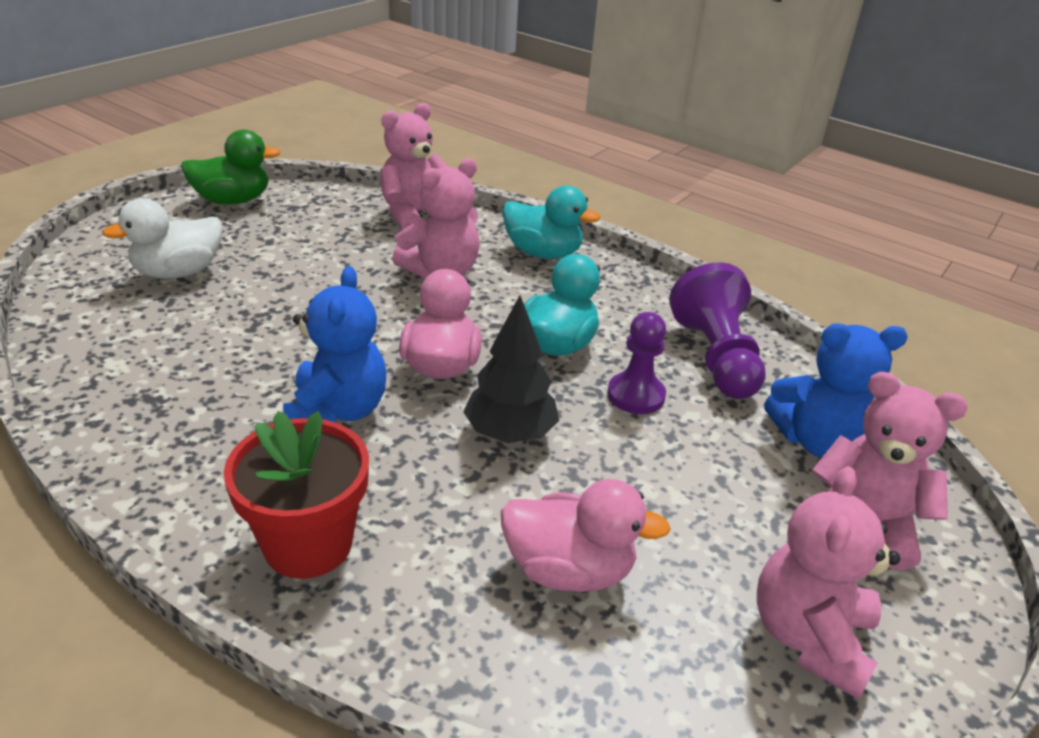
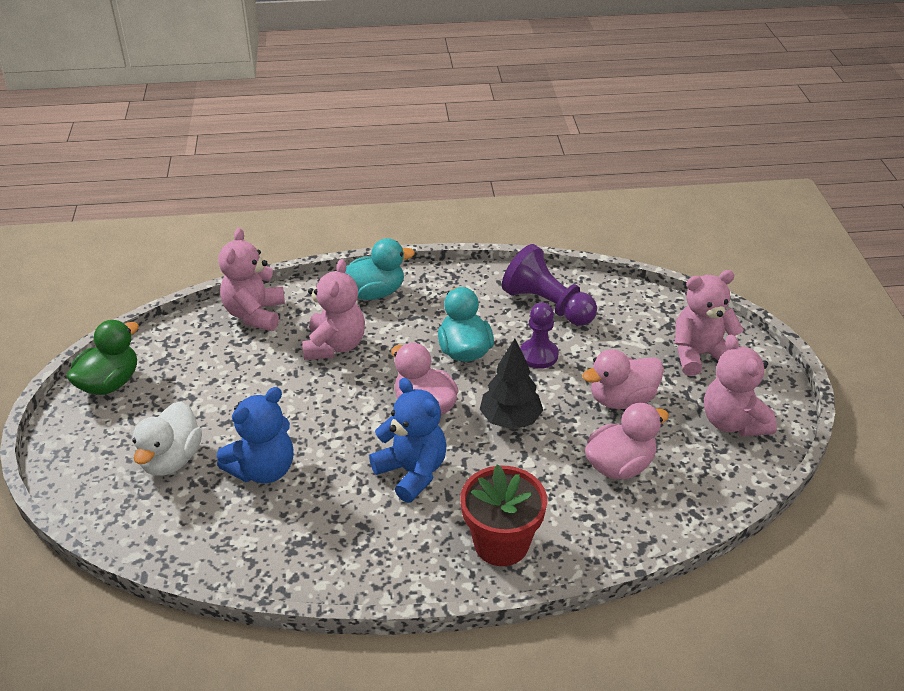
camera: 40 degrees left, 5 degrees up
blue teddy bear [764,323,908,458] -> blue teddy bear moved to [217,387,294,483]
none -> pink duck [582,349,664,409]

